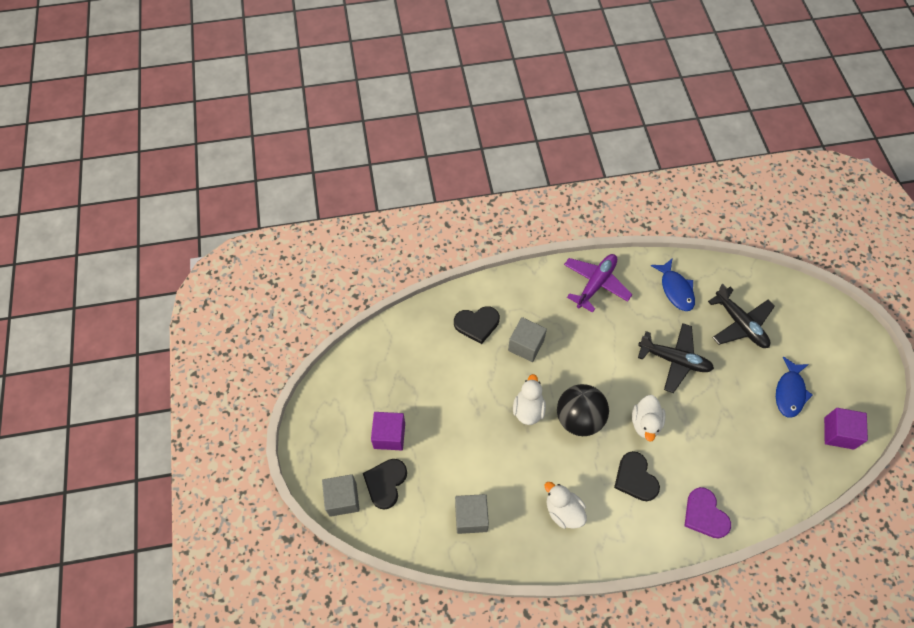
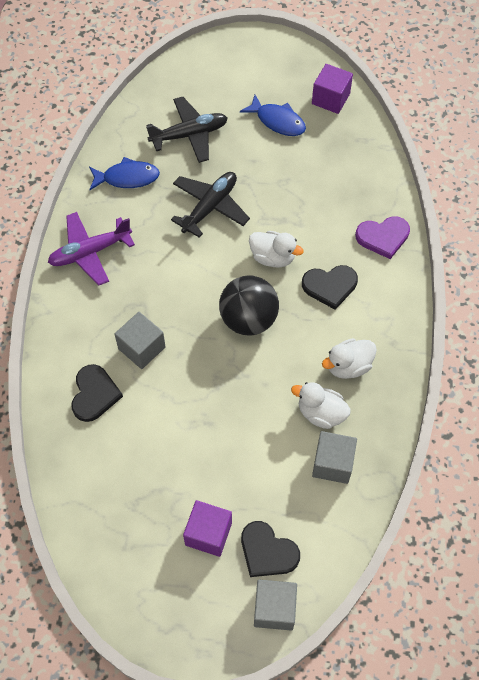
camera: 75 degrees left, 0 degrees up
white duck [513,374,546,425] -> white duck moved to [291,382,351,429]
purple plane [564,254,633,313] -> purple plane turned 75 degrees counterclockwise [48,212,135,286]

